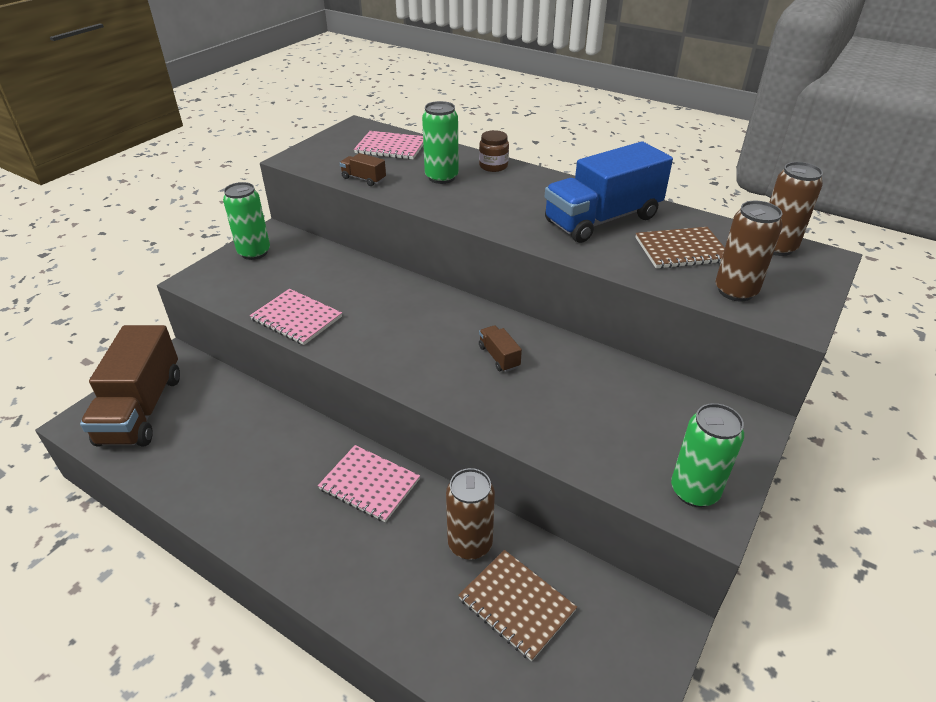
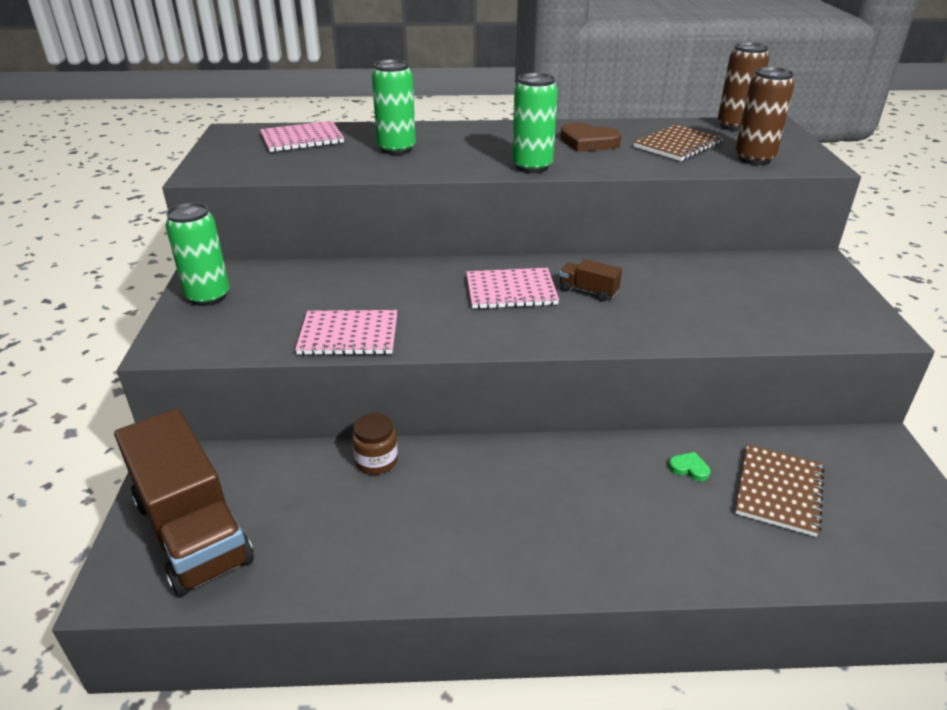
camera: 35 degrees left, 5 degrees down
pink notebook [318,445,420,522] -> pink notebook moved to [466,268,559,309]
brown truck [340,153,386,186] -> none
brown can [446,468,495,560] -> green heart [669,452,710,481]
brown notebook [458,550,577,661] -> brown notebook turned 75 degrees counterclockwise [735,444,824,537]
brown jar [479,130,509,172] -> brown jar moved to [352,413,398,474]
blue truck [545,141,673,243] -> brown heart [560,122,621,152]
green can [671,403,744,507] -> green can moved to [512,73,558,173]

